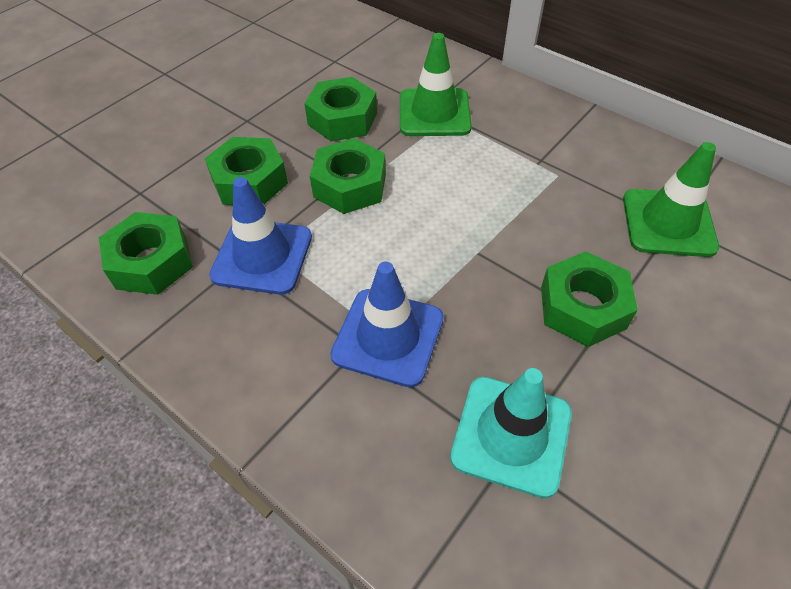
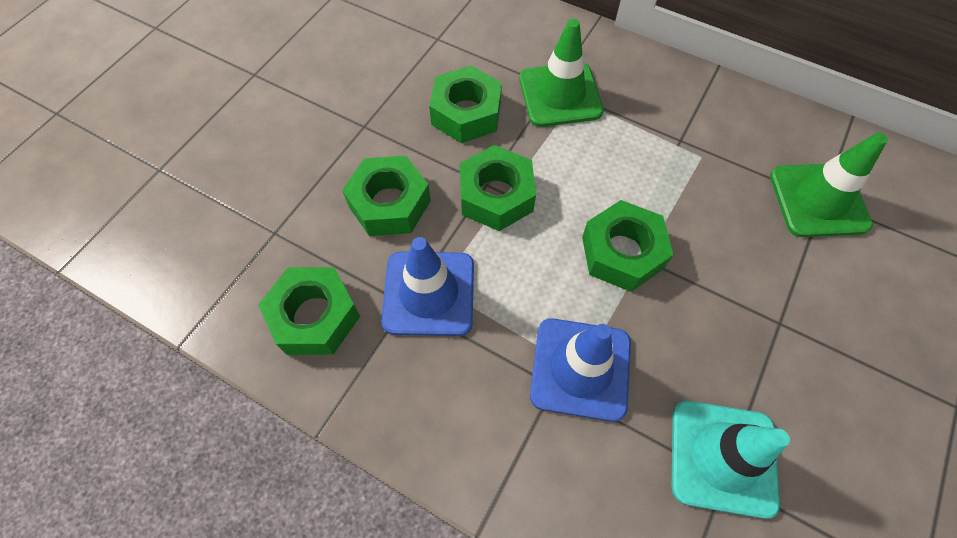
camera: 10 degrees left, 10 degrees up
green nut [541,251,638,347] -> green nut moved to [582,200,674,292]

